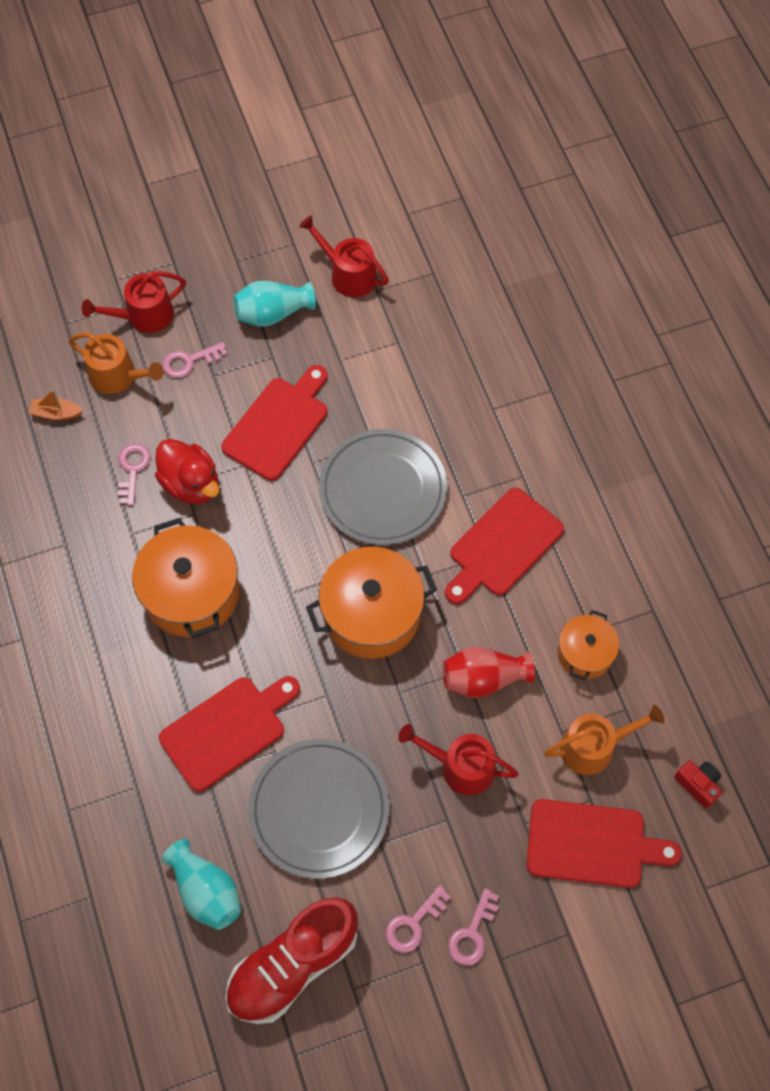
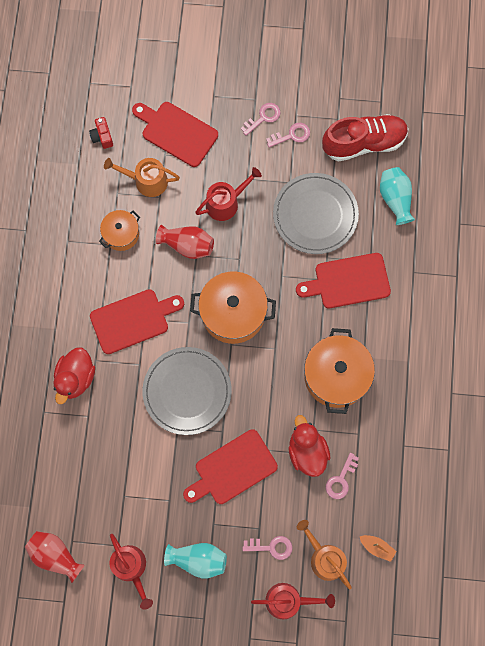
camera: 155 degrees left, 10 degrees up
red watering can [398,724,519,795] -> red watering can turned 75 degrees counterclockwise [195,167,262,221]
none -> red vase [25,531,85,583]
none -> red duck [53,347,95,404]

